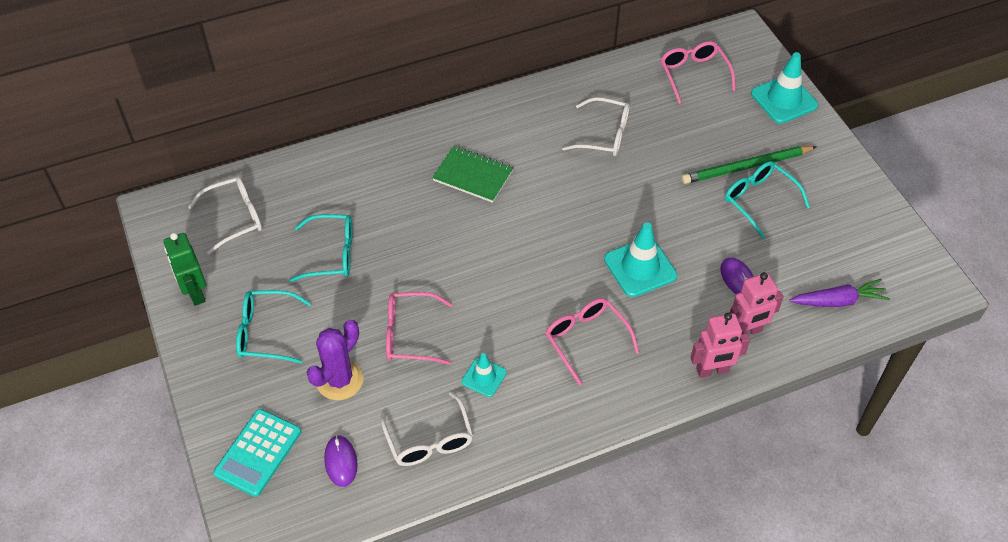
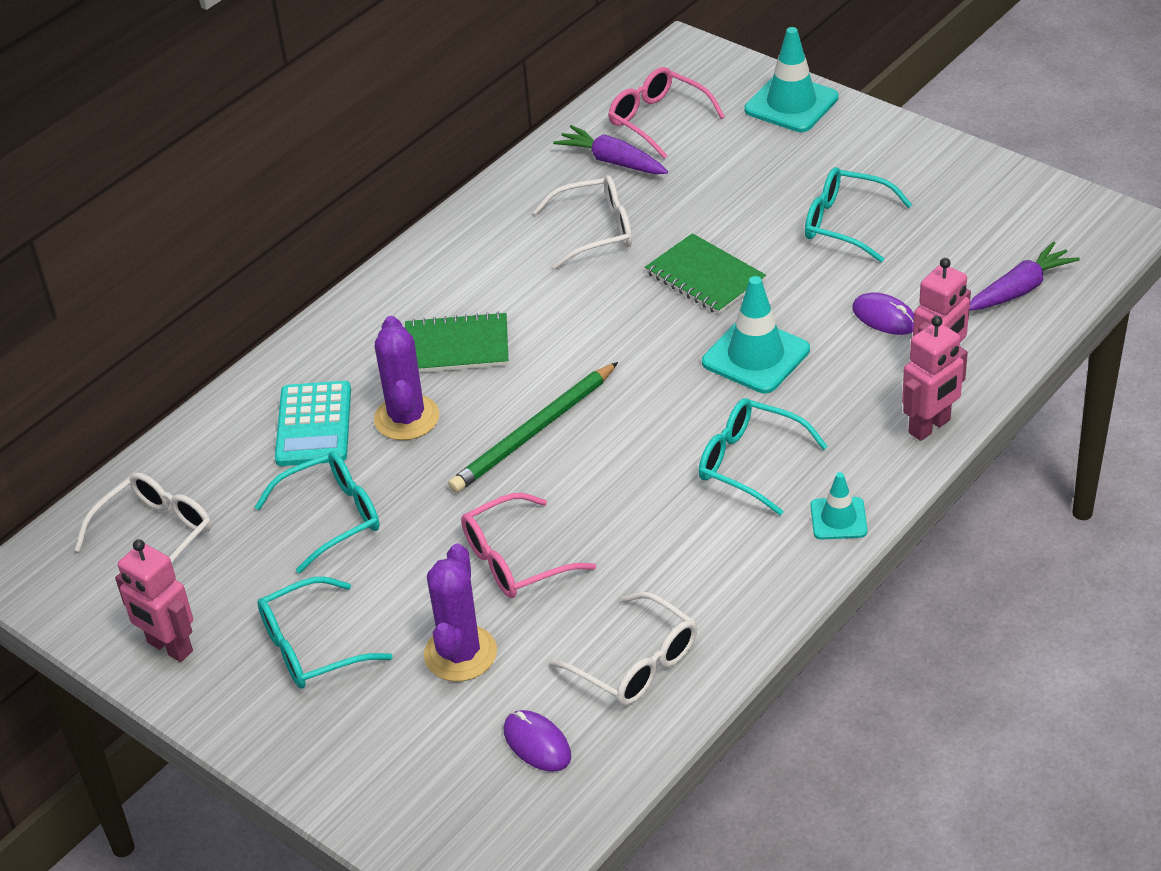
camera: 25 degrees left, 10 degrees down
green robot [164,233,206,306] -> pink robot [115,539,193,662]
turquoise calculator [213,409,301,497] -> turquoise calculator moved to [275,381,351,466]
turquoise traffic cone [462,353,507,397] -> turquoise traffic cone moved to [811,472,867,540]
pink glasses [545,298,639,385] -> turquoise glasses [699,398,828,516]
green pencil [681,146,817,184] -> green pencil moved to [448,362,618,493]
none -> purple cactus [374,316,439,440]
none -> purple carrot [553,125,668,174]
none -> green notebook [645,233,766,314]

